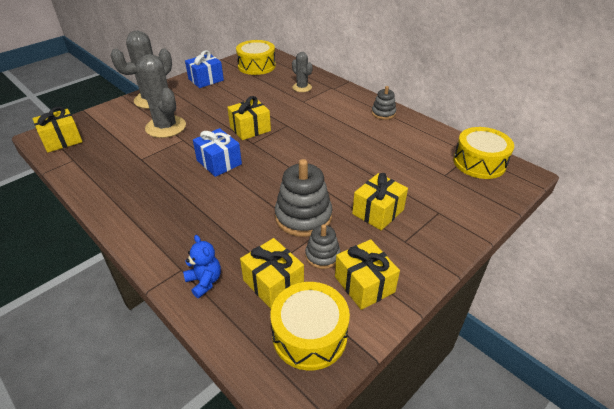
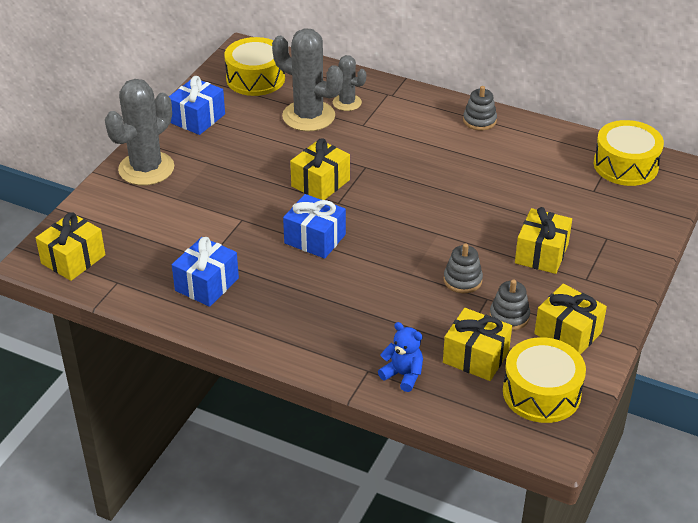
camera: 20 degrees left, 0 degrees up
grey cactus [136,54,186,138] -> grey cactus moved to [272,28,343,131]
grey stacking toy [275,159,332,237] -> grey stacking toy [443,244,483,293], size x0.56
none -> blue gift [172,237,239,307]

